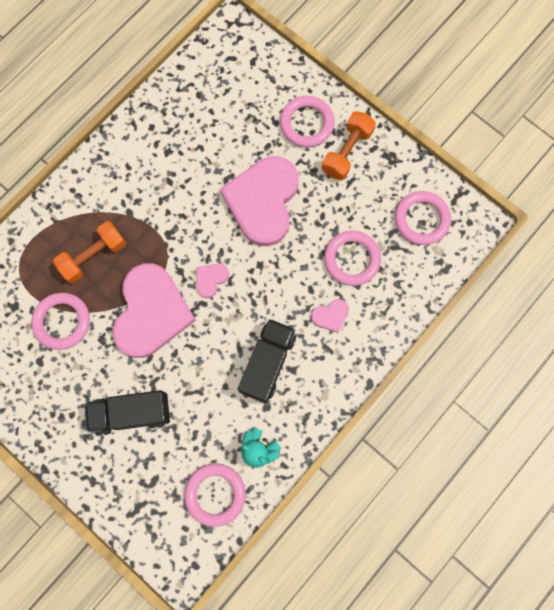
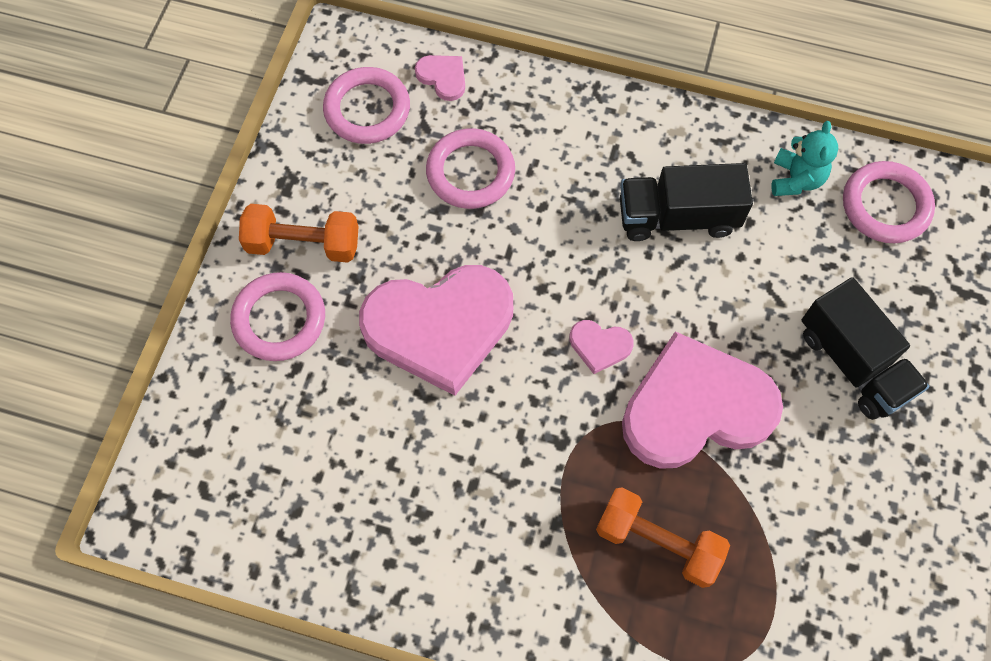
camera: 115 degrees left, 10 degrees down
pink ring [31,293,90,350] -> none
pink heart [311,299,349,333] -> pink heart moved to [415,55,465,101]

